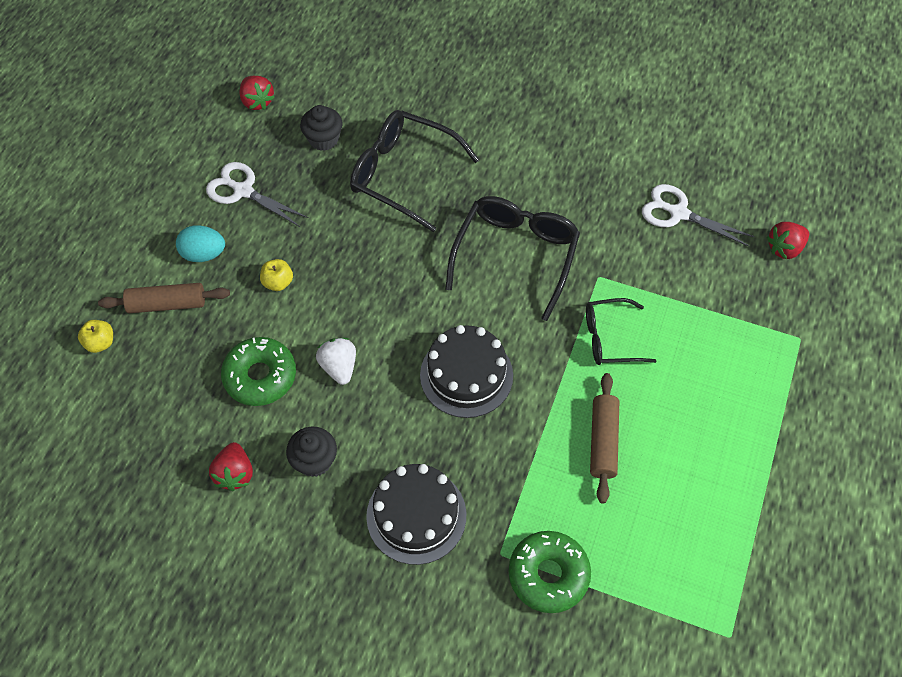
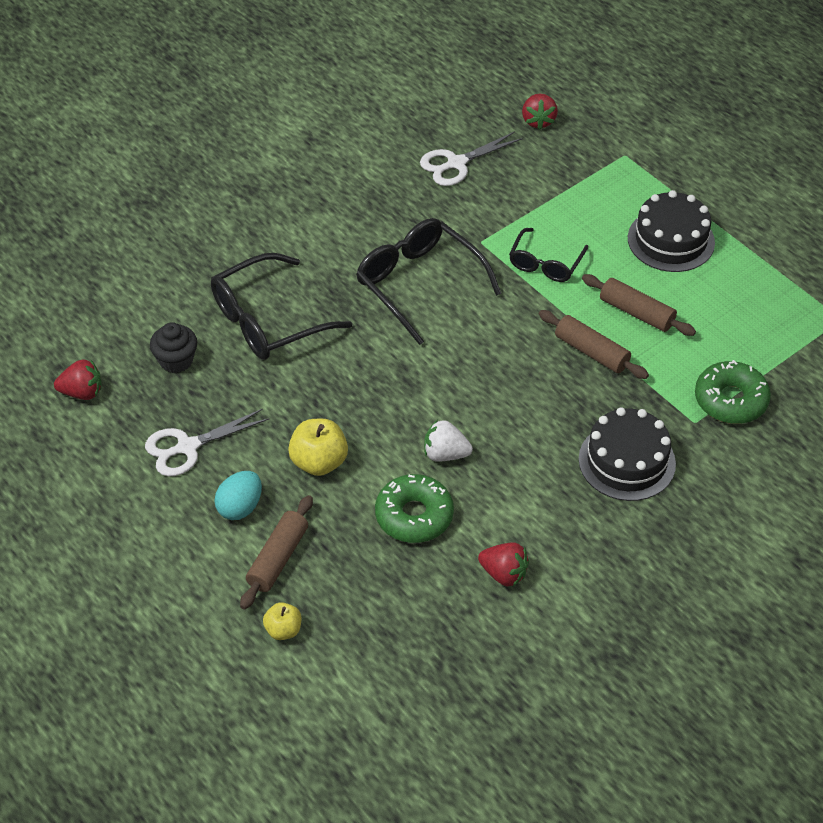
camera: 60 degrees left, 10 degrees down
yellow apple [260,259,293,291] -> yellow apple [288,418,348,476], size x1.65
black cupcake [286,427,337,477] -> none
black cake [420,325,513,418] -> black cake moved to [628,190,715,272]
none -> brown rolling pin [539,310,649,379]

